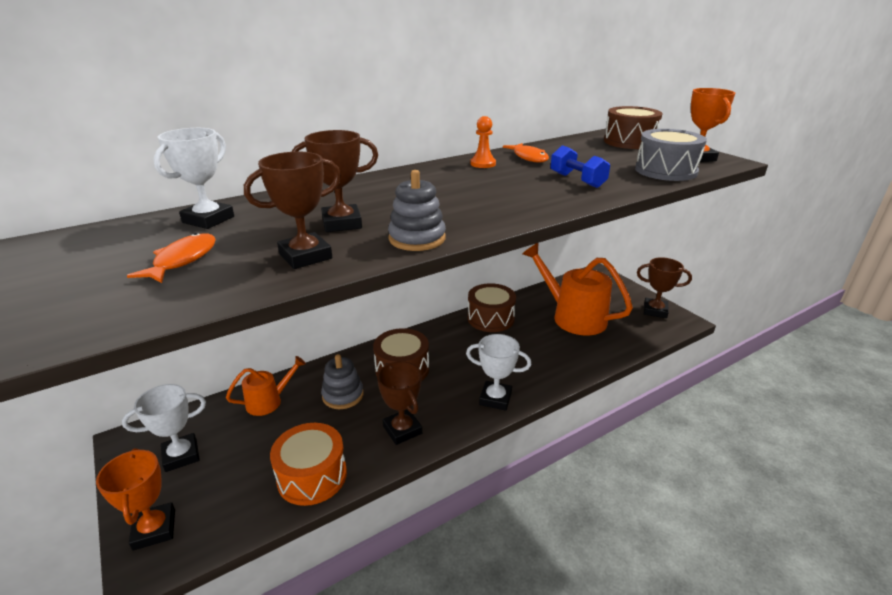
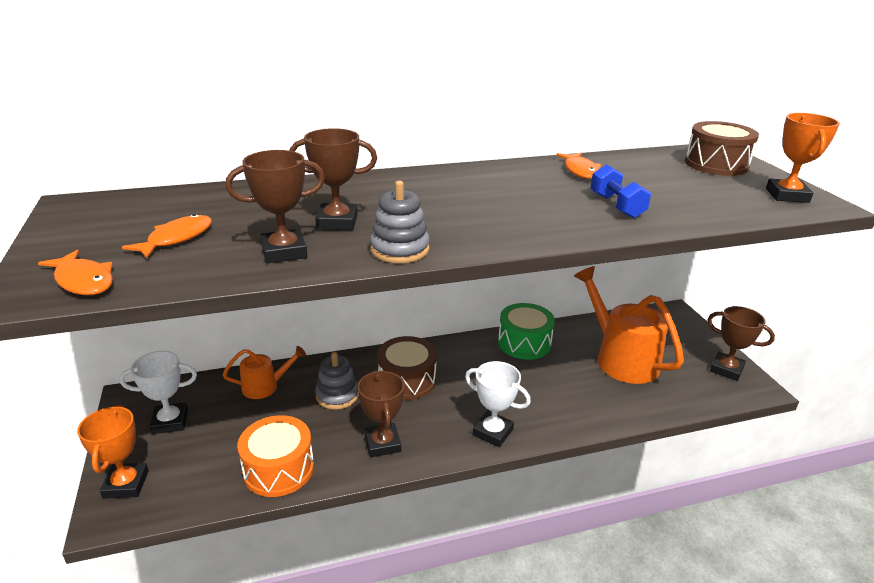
camera: 15 degrees right, 0 degrees up
white trophy [153,128,234,229] -> none
brown drum [468,283,516,332] -> green drum [498,303,555,360]
orange pawn [470,116,496,168] -> none
grey drum [635,129,707,181] -> none
none -> orange fish [38,250,113,295]

